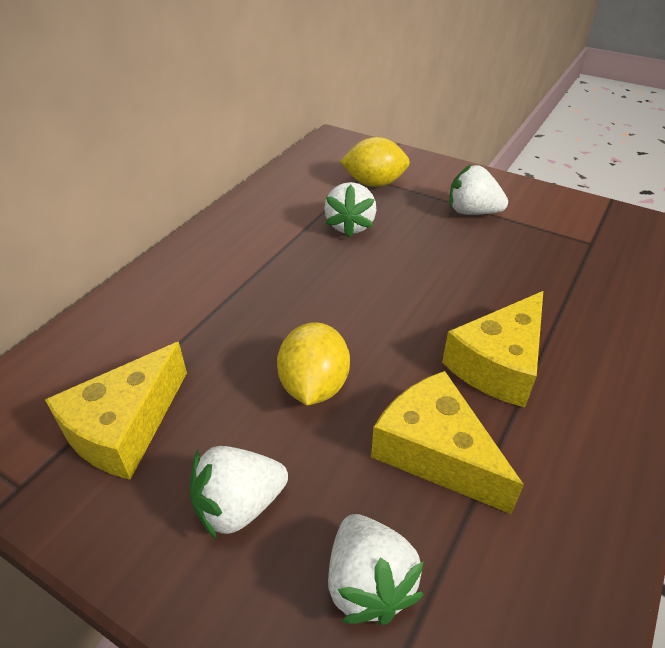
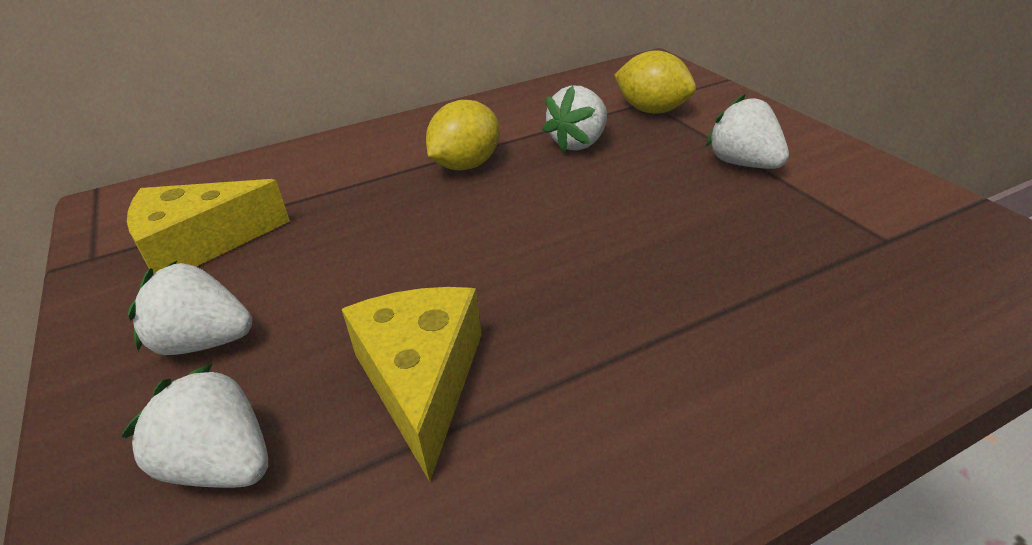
camera: 35 degrees right, 5 degrees down
yellow lemon [277,322,350,405] -> yellow lemon moved to [426,100,500,170]
white strawberry [328,514,424,625] -> white strawberry turned 105 degrees clockwise [121,363,268,488]
yellow cheese [442,291,543,407] -> none

